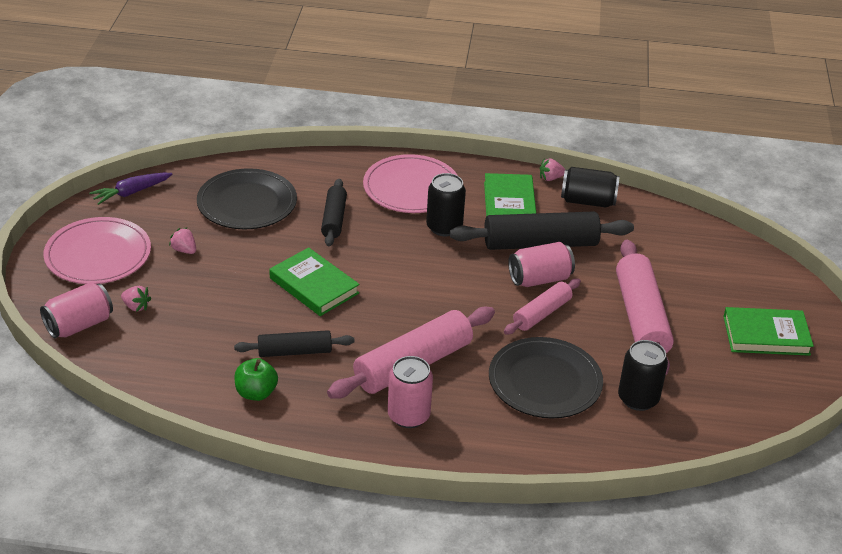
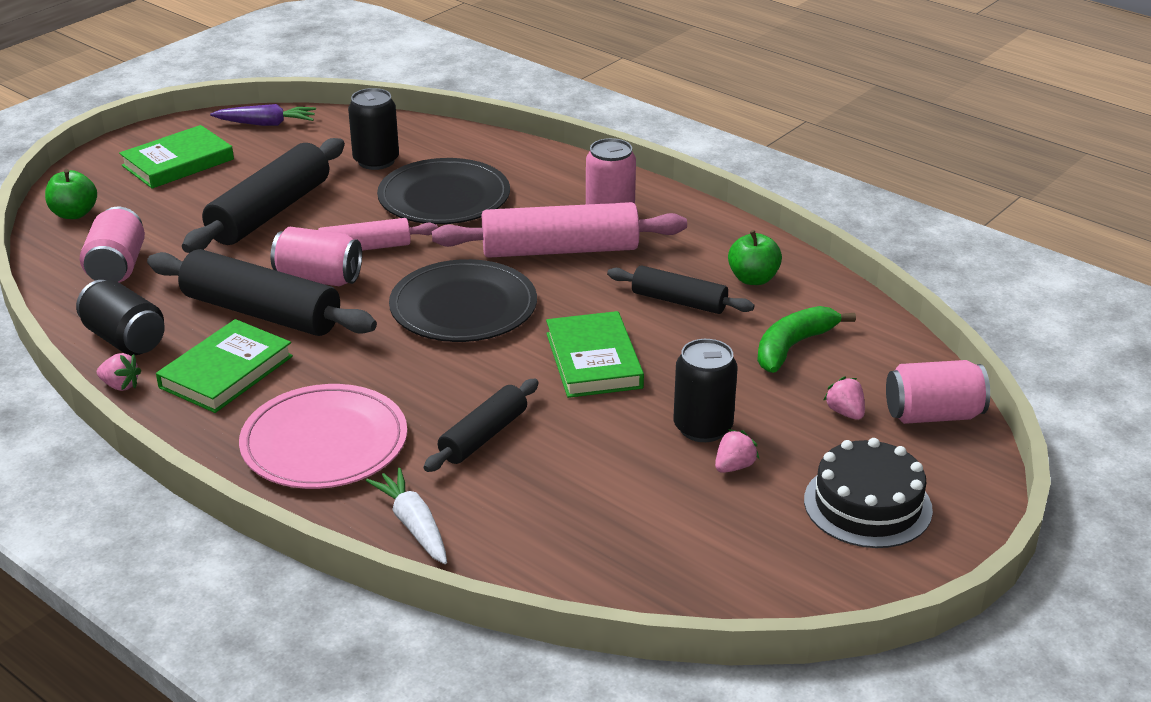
camera: 145 degrees left, 5 degrees down
pink plate [43,217,151,284] -> black cake [804,438,933,548]
purple carrot [89,173,173,205] -> purple carrot moved to [210,104,316,126]
pink strawberry [169,227,196,254] -> pink strawberry turned 120 degrees counterclockwise [715,429,759,473]
black plate [197,168,297,229] -> black plate moved to [389,259,537,342]
black can [426,173,466,236] -> black can moved to [674,339,738,442]
pink rolling pin [616,240,674,376] -> black rolling pin [182,138,345,253]
green book [723,307,814,356] -> green book turned 75 degrees counterclockwise [119,125,234,189]
none -> green apple [45,169,97,219]
none -> pink can [80,207,145,283]
none -> white carrot [366,468,447,564]
none -> green banana [757,306,856,373]

